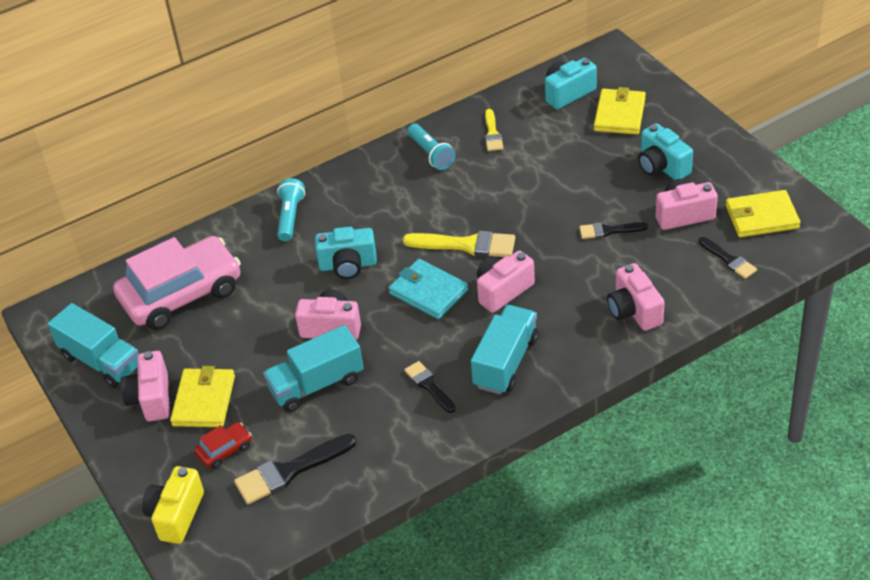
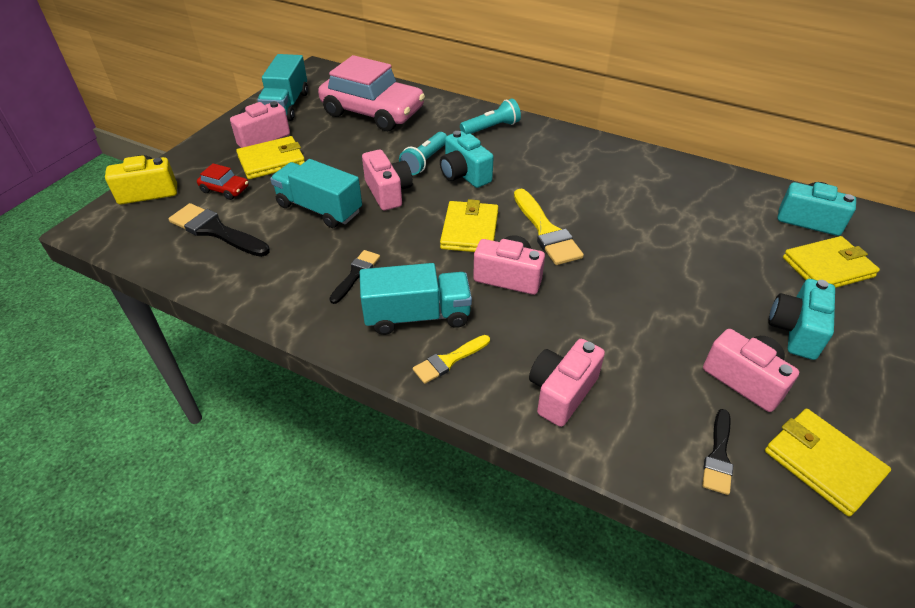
camera: 55 degrees right, 0 degrees up
turquoise wallet [389,259,468,319] -> yellow wallet [440,199,498,252]
turquoise flashlight [407,124,456,170] -> turquoise flashlight moved to [399,132,447,175]
yellow brush [485,109,503,151] -> yellow brush moved to [413,335,490,384]
black brush [579,222,648,239] -> none

